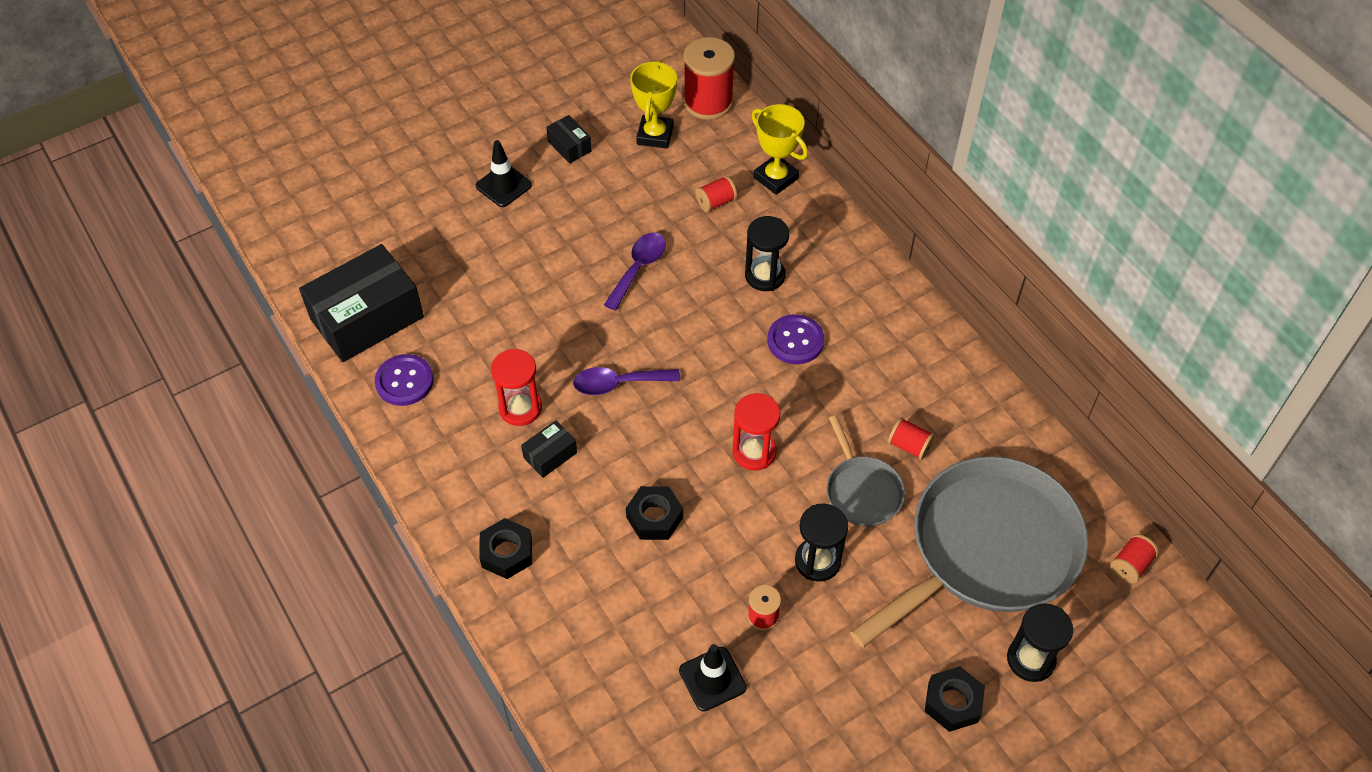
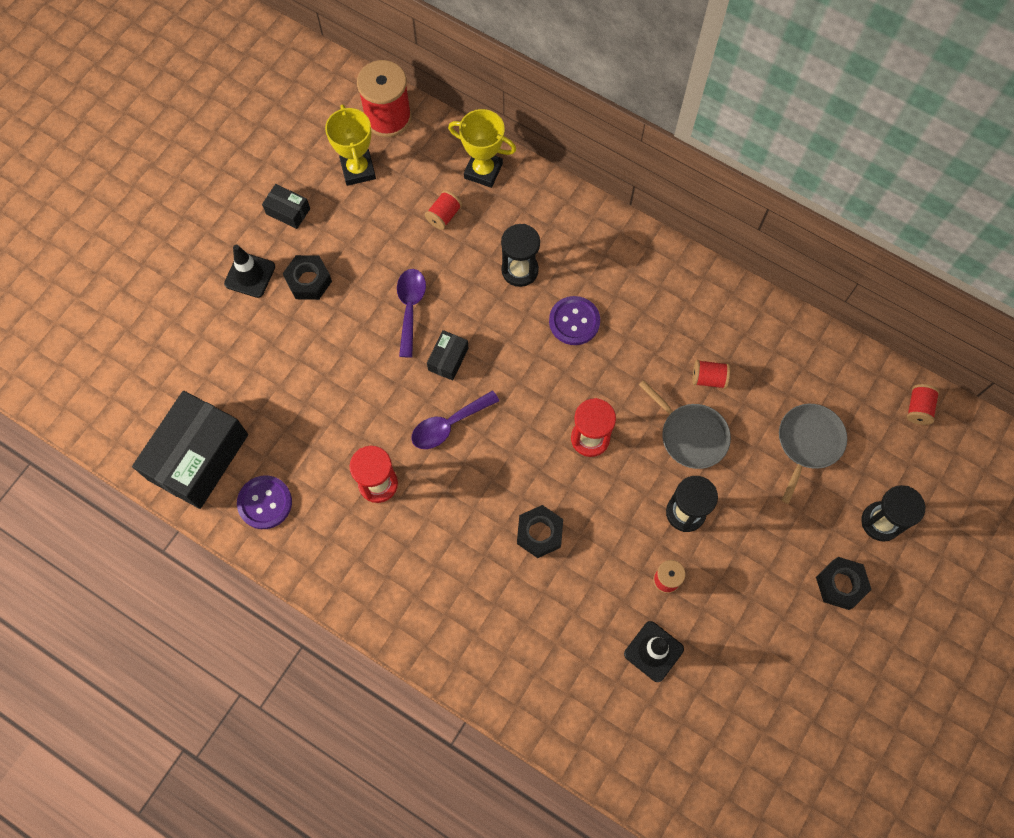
camera: 25 degrees left, 15 degrees up
black nut [479,518,532,579] -> black nut moved to [282,255,332,300]
black box [521,420,577,478] -> black box moved to [427,330,469,381]
grey pan [850,456,1088,647] -> grey pan [779,404,847,504], size x0.47

